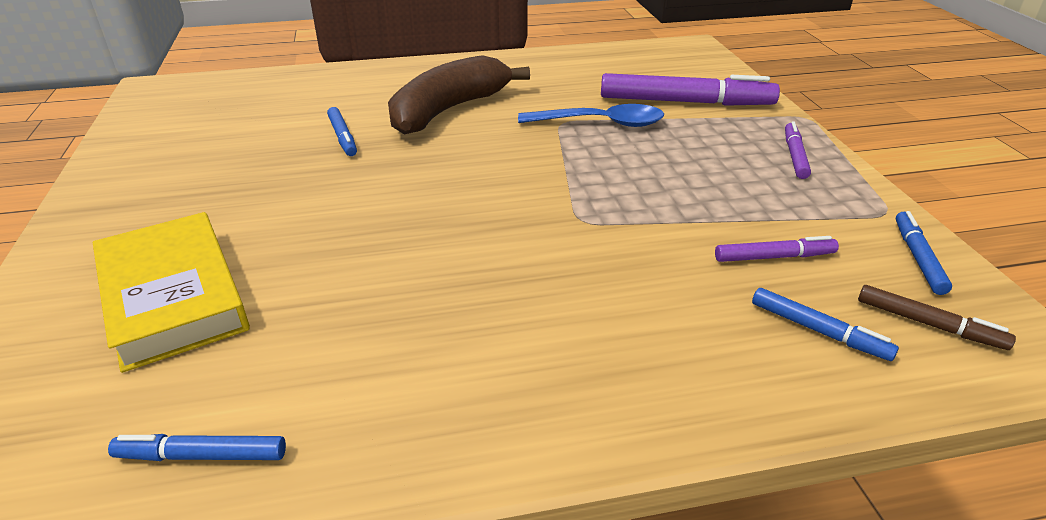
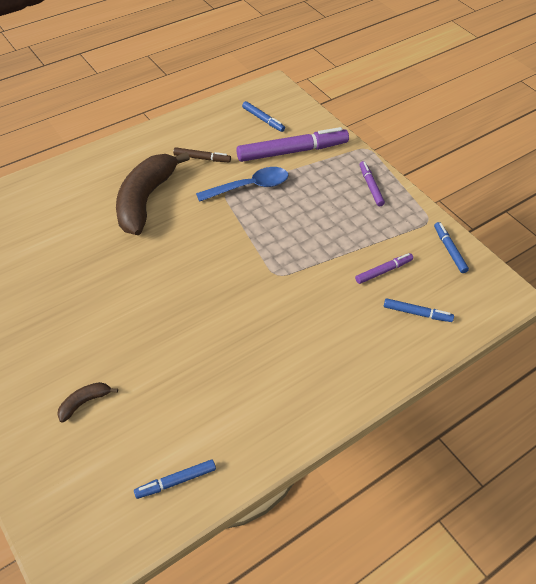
camera: 25 degrees left, 15 degrees up
yellow book [93,212,250,373] -> brown banana [57,382,118,423]
blue marker [327,107,357,156] -> blue marker moved to [242,101,285,132]
brown marker [858,285,1016,350] -> brown marker moved to [173,147,231,162]

